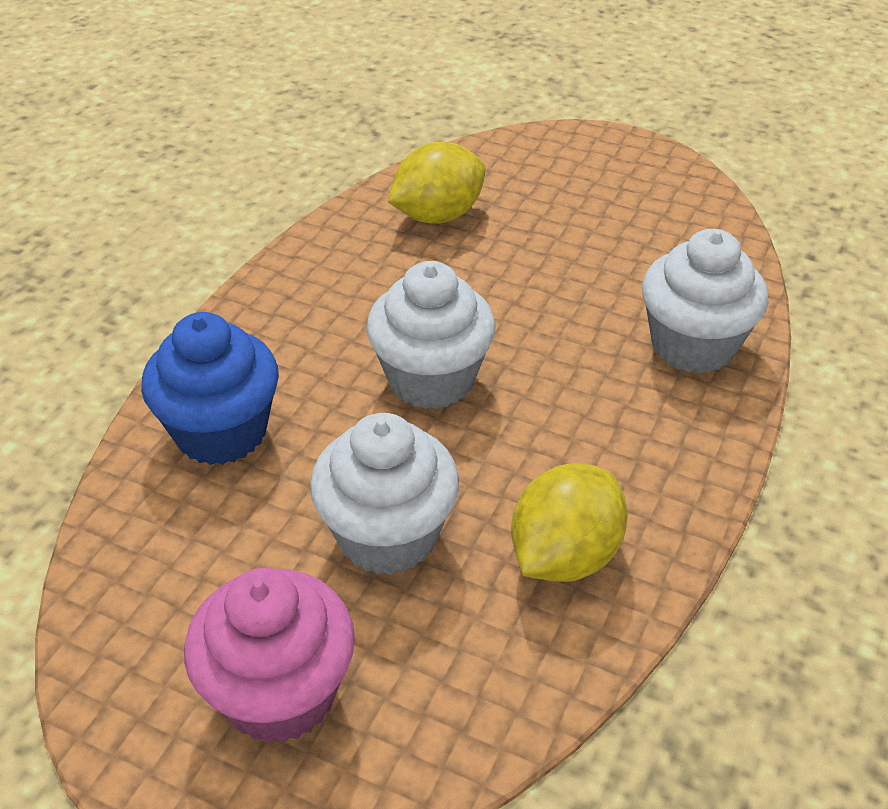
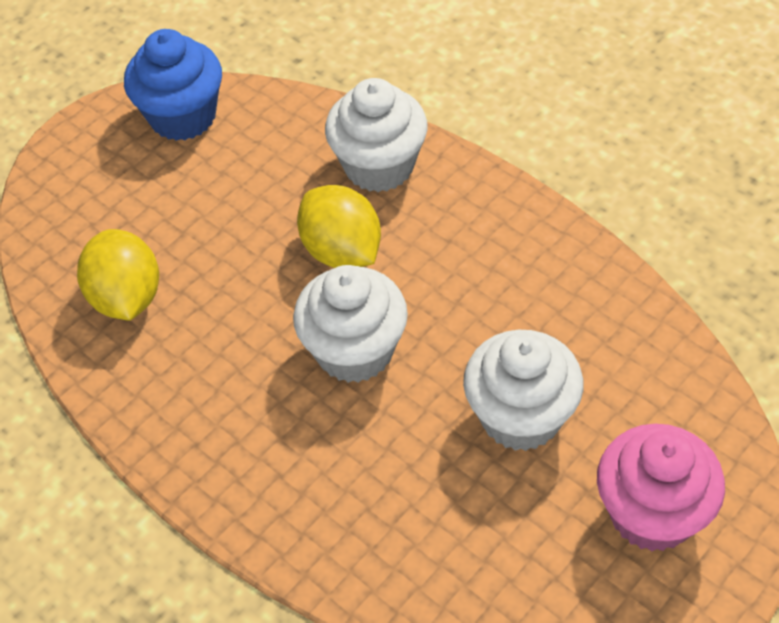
camera: 70 degrees left, 10 degrees up
blue cupcake [141,312,279,465] -> blue cupcake moved to [124,29,222,141]
yellow lemon [511,463,628,582] -> yellow lemon moved to [297,185,381,268]

